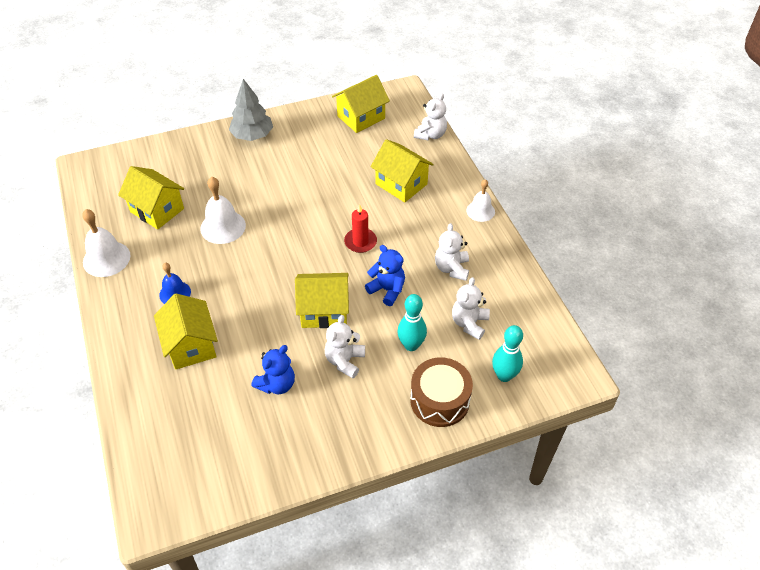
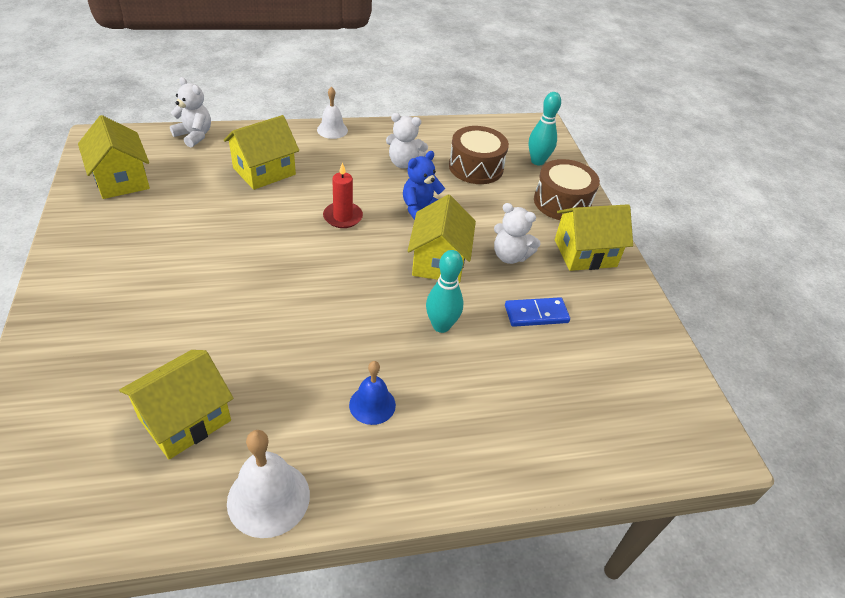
camera: 85 degrees left, 5 degrees down
yellow house [154,293,218,370] -> yellow house moved to [555,204,633,271]
white bell [200,177,246,244] -> none
grey tree [229,79,273,141] -> none
blue teddy bear [252,345,295,394] -> blue domino [505,297,570,327]
turquoise bowling pin [397,294,427,351] -> turquoise bowling pin moved to [426,250,463,333]
white teddy bear [452,277,490,340] -> brown drum [449,126,509,184]

